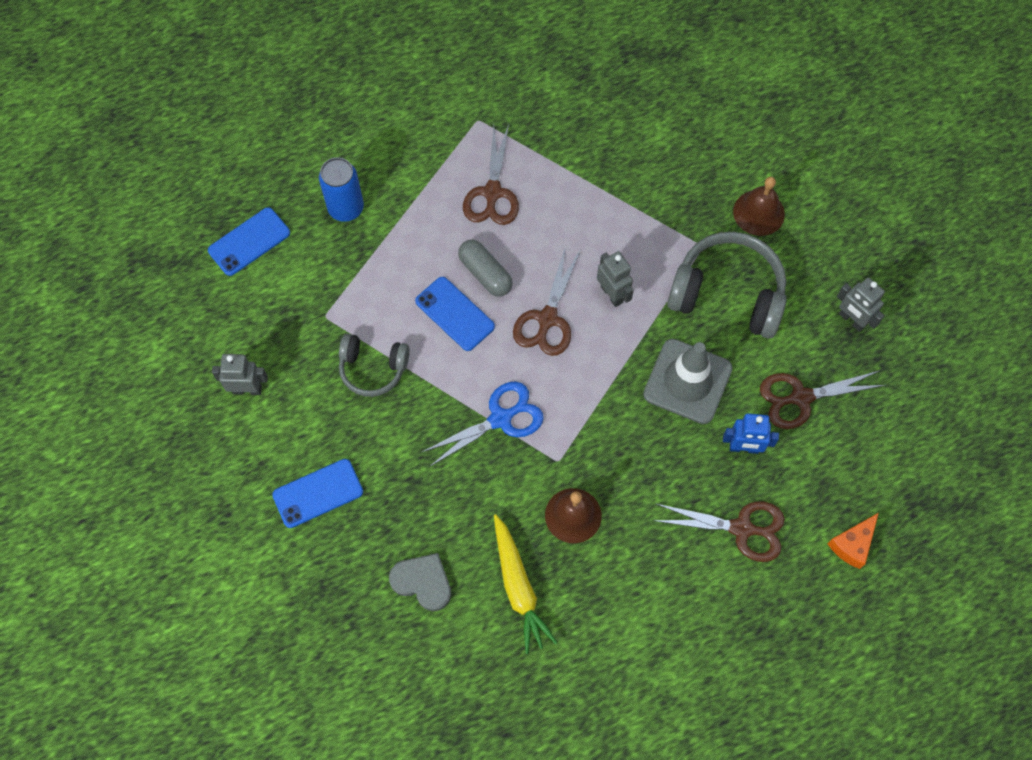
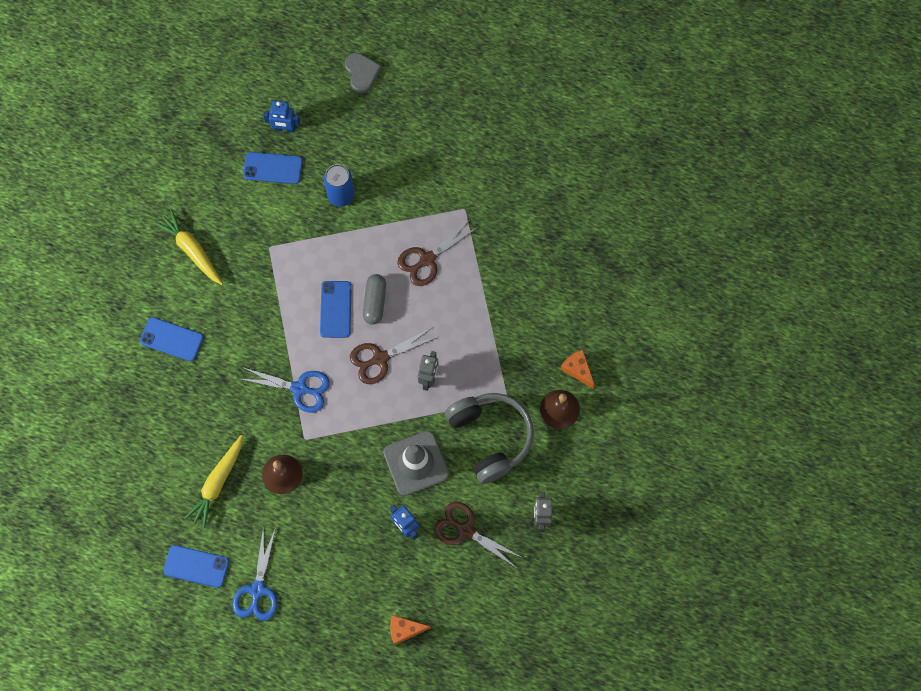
camera: 45 degrees right, 5 degrees up
grey robot [212,354,268,395] -> yellow carrot [155,210,223,285]
grey headphones [339,334,410,397] -> none
grey heart [389,553,451,611] -> grey heart moved to [345,53,382,93]
brown scissors [653,501,785,562] -> none
none -> blue phone [163,545,229,588]
none -> blue scissors [232,526,278,621]
none -> blue robot [263,101,300,133]
none -> orange cheese [560,350,595,389]

